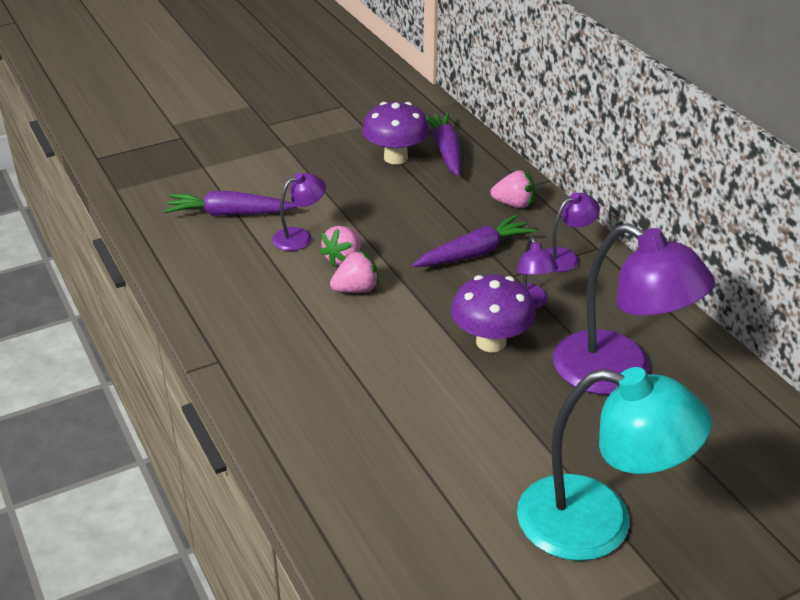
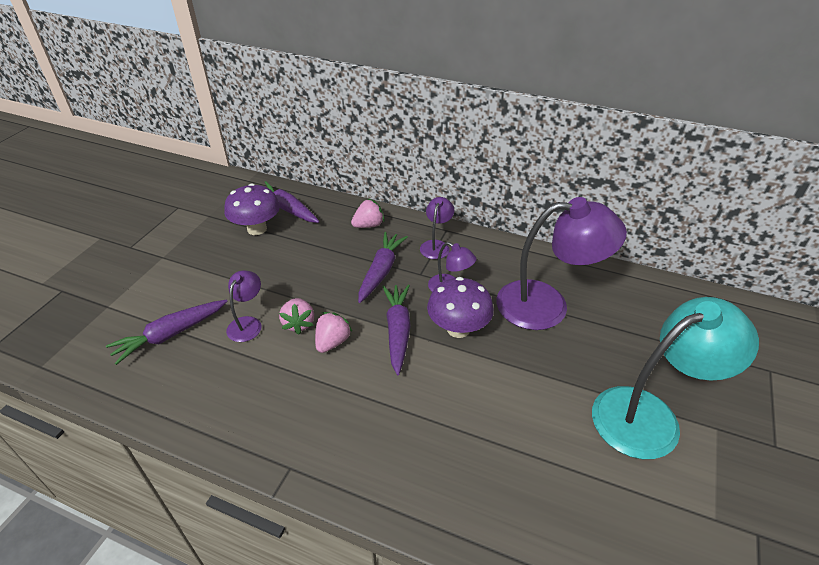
camera: 40 degrees left, 5 degrees up
none -> purple carrot [382,285,411,375]

